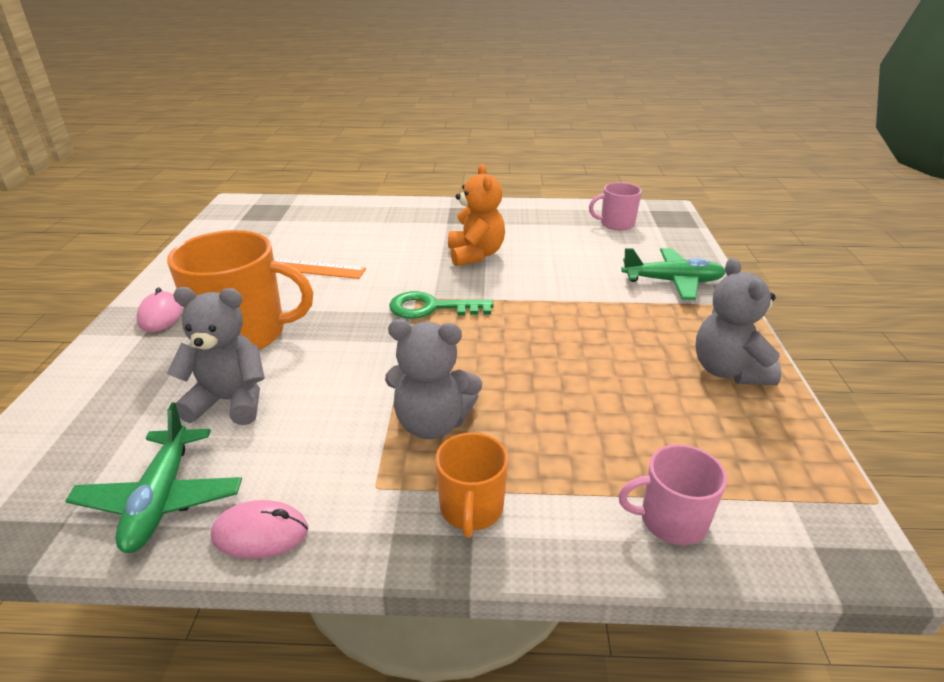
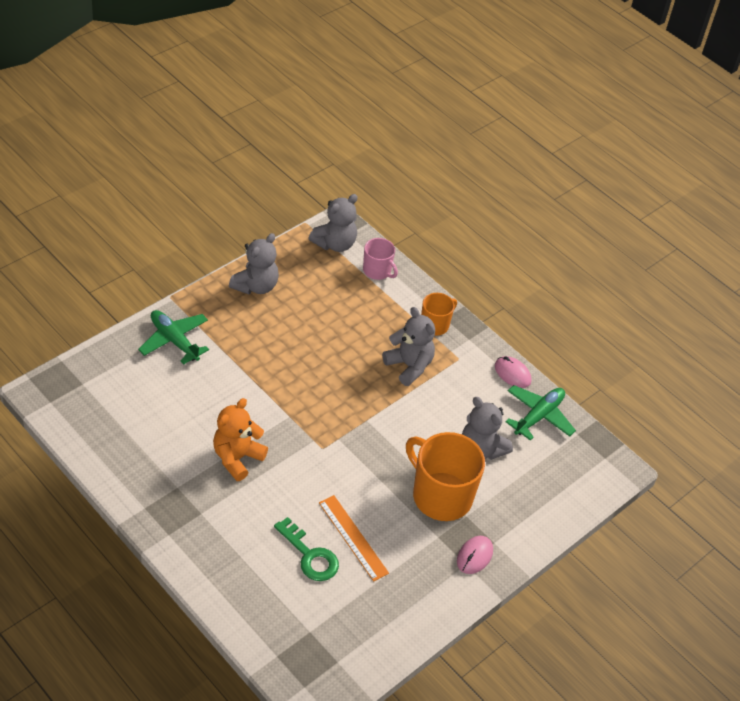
camera: 140 degrees left, 15 degrees up
green key [389,291,494,319] -> green key moved to [274,517,339,581]
pink mug [589,182,642,231] -> none
none -> grey teddy bear [309,194,358,252]

